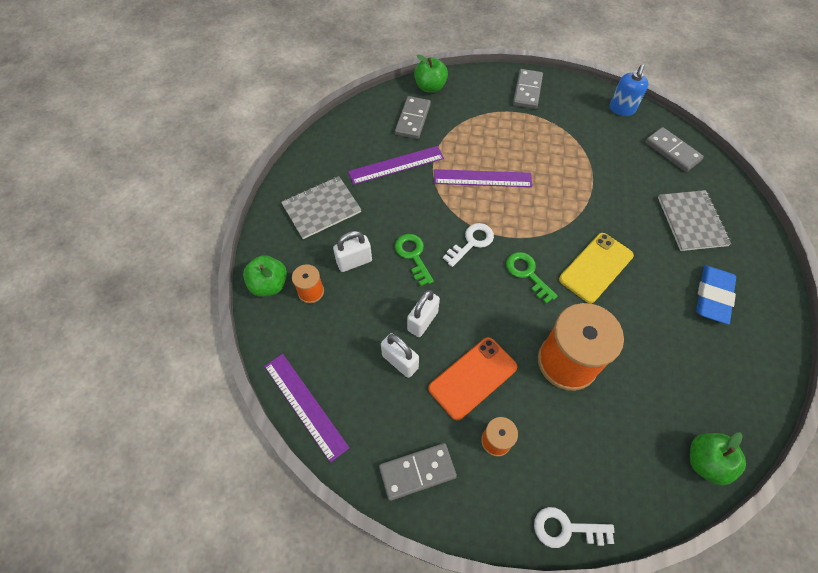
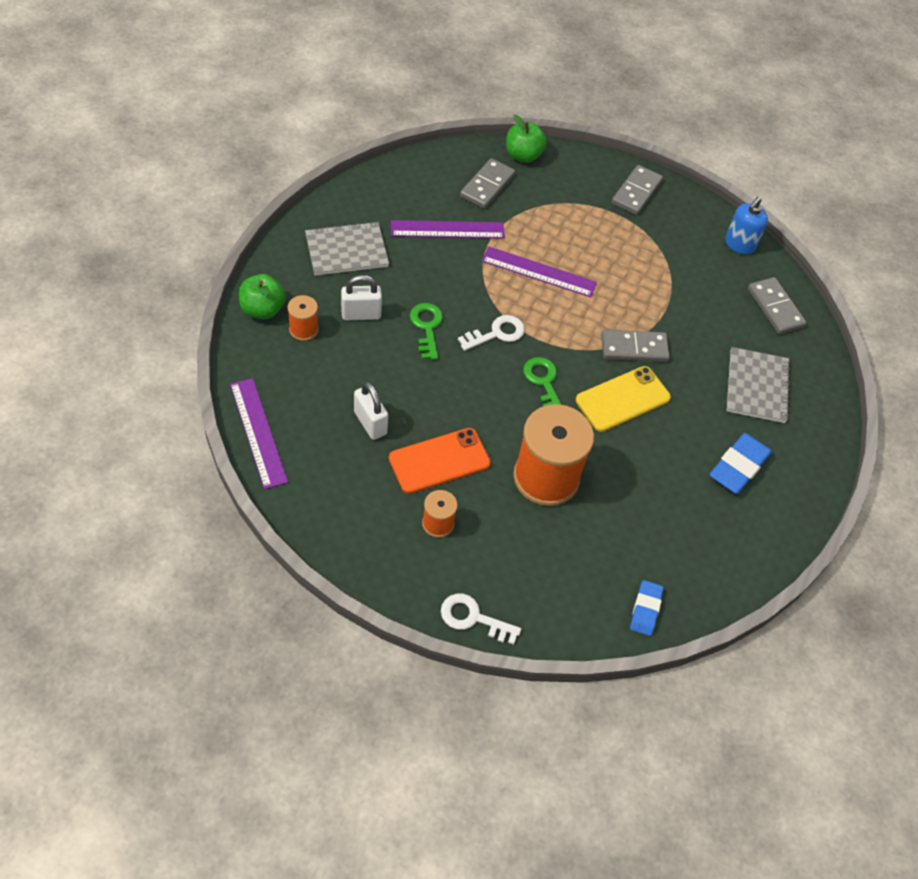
camera: 10 degrees right, 5 degrees down
grey domino [379,443,457,501] -> grey domino moved to [601,330,670,362]
white padlock [407,290,440,337] -> none
green apple [690,433,746,485] -> blue eraser [630,580,664,636]

